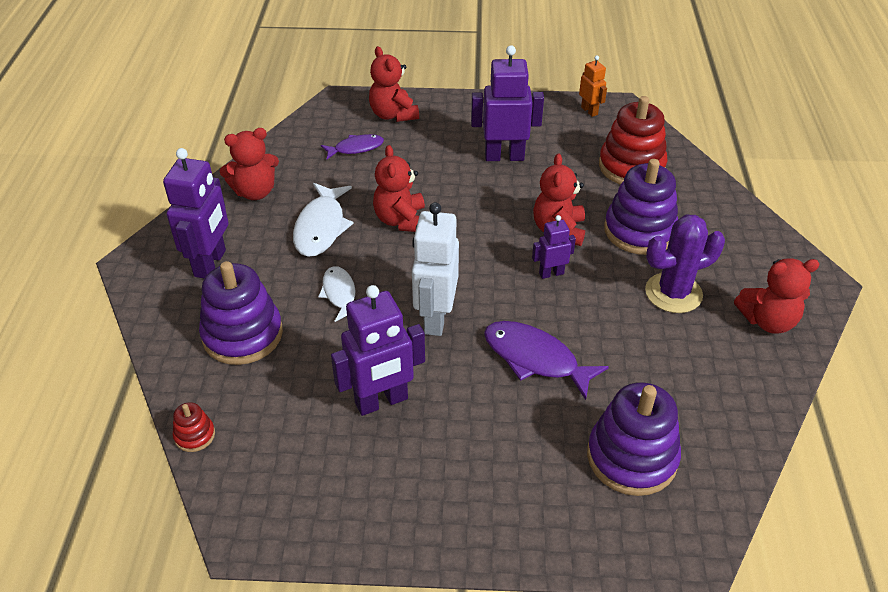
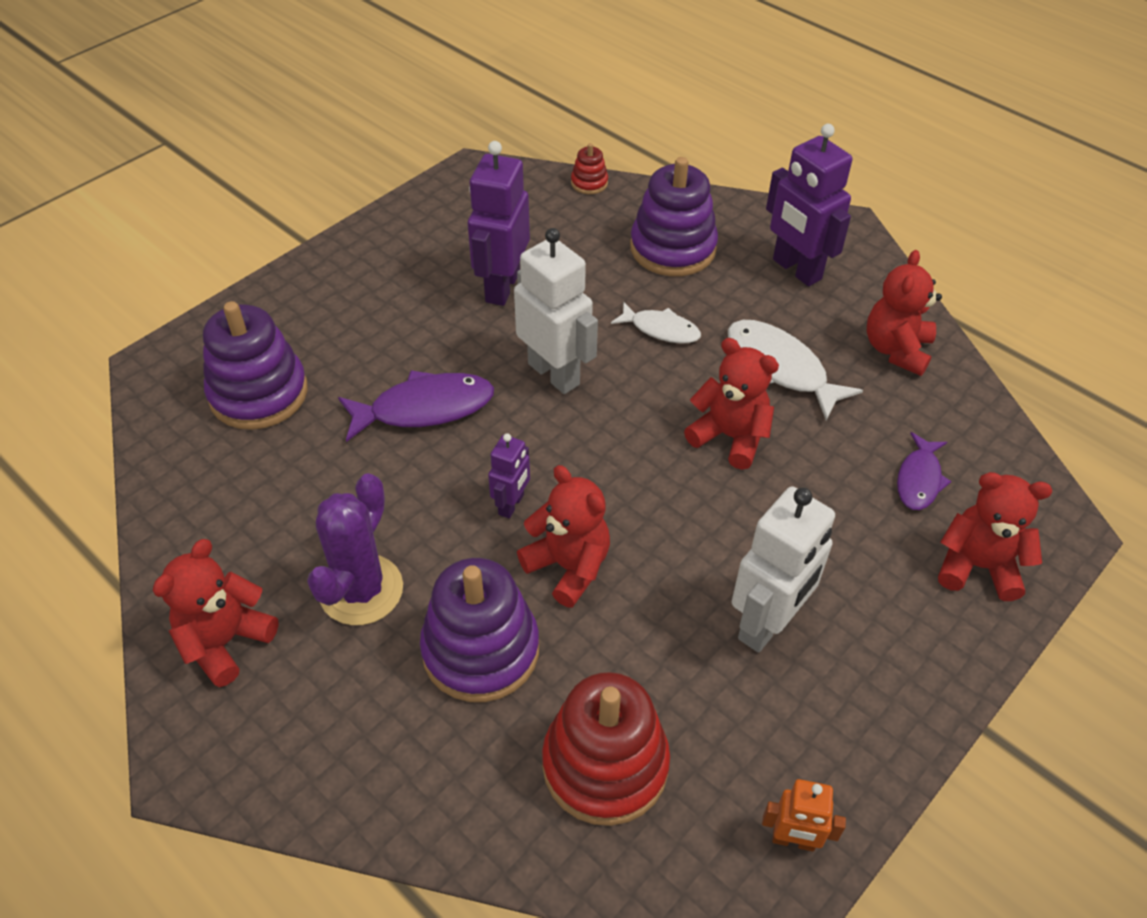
camera: 130 degrees right, 5 degrees up
purple robot [471,45,544,161] -> white robot [732,486,835,652]

